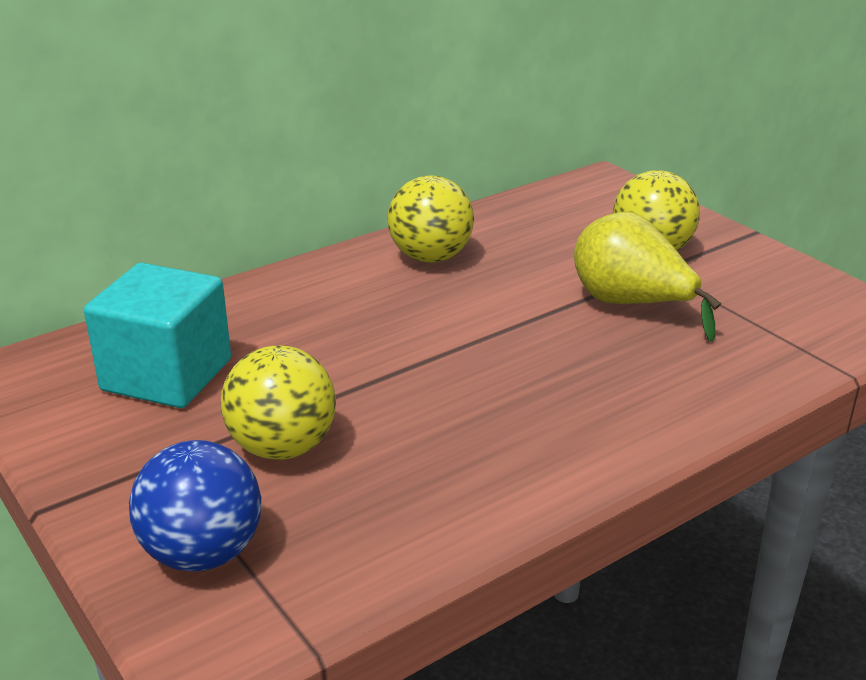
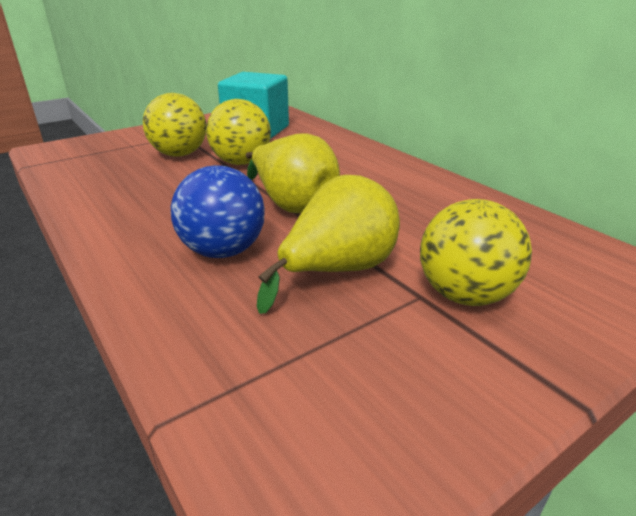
camera: 90 degrees right, 0 degrees up
blue ball [129,440,261,572] -> blue ball moved to [171,165,265,258]
yellow ball [388,176,474,263] -> yellow ball moved to [206,99,271,165]
none -> yellow pear [246,133,340,213]

